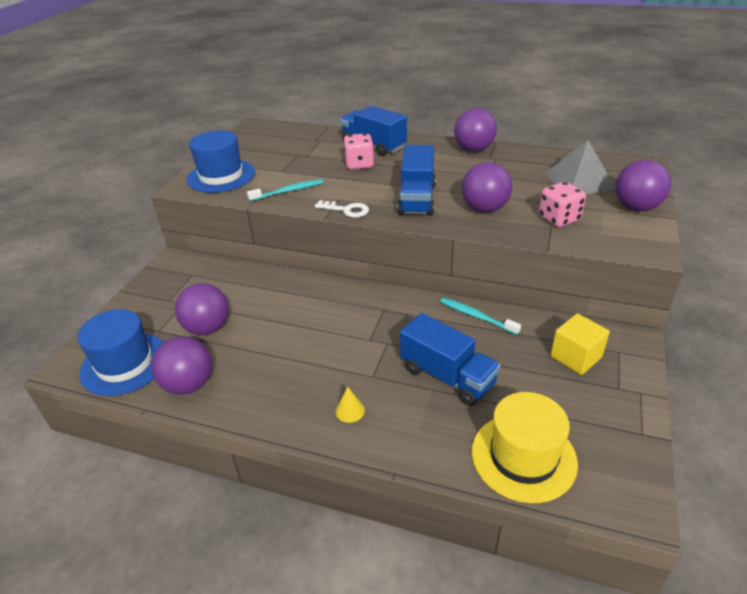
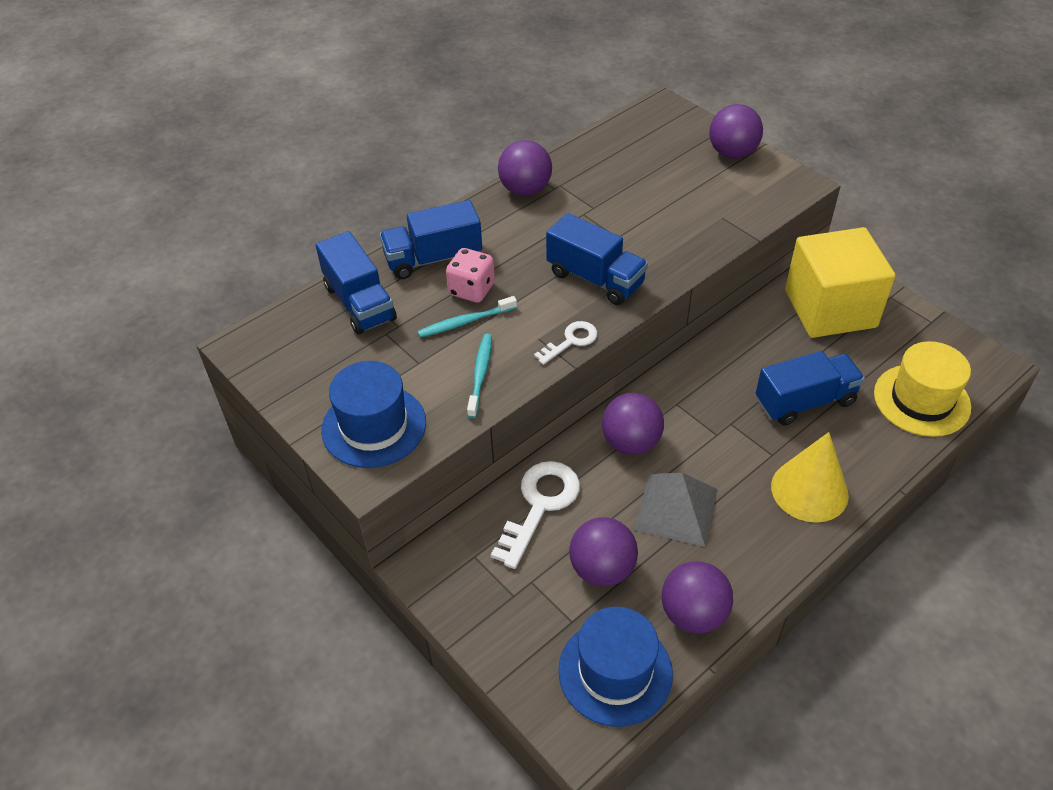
camera: 60 degrees left, 10 degrees up
yellow cone [336,387,365,423] -> yellow cone [771,432,849,523], size x2.44
turquoise toothbrush [440,298,521,335] -> turquoise toothbrush moved to [417,296,517,338]
purple ball [462,162,512,213] -> purple ball moved to [602,393,664,455]
pink dice [539,182,586,227] -> none
grey pyramid [545,140,615,194] -> grey pyramid moved to [634,473,718,547]
yellow cube [551,313,610,375] -> yellow cube [785,227,896,338], size x1.98
none -> blue truck [316,231,397,335]
none -> white key [491,461,580,569]

